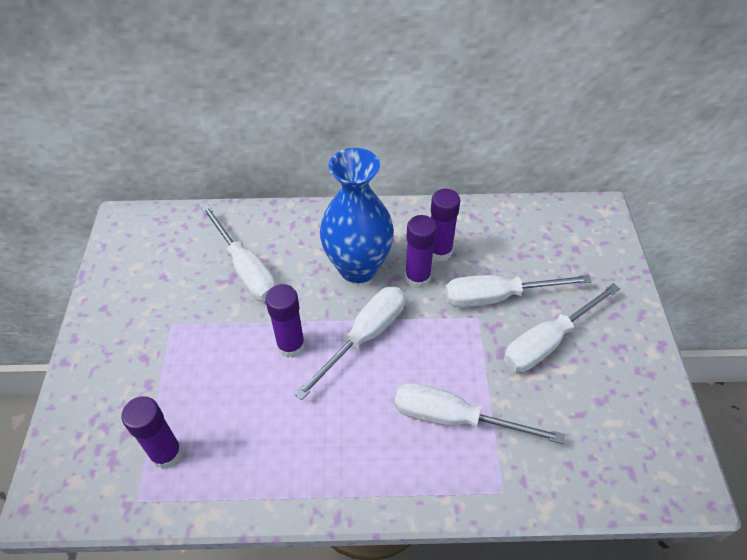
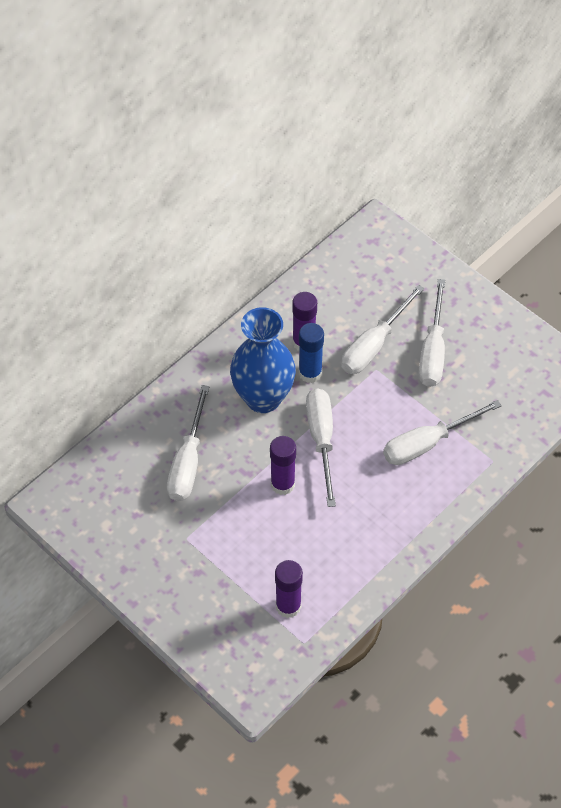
camera: 45 degrees left, 5 degrees up
white screwdriver [201,205,276,301] -> white screwdriver turned 90 degrees clockwise [167,385,209,501]
purple glue stick [405,215,437,288] -> blue glue stick [299,323,324,383]

